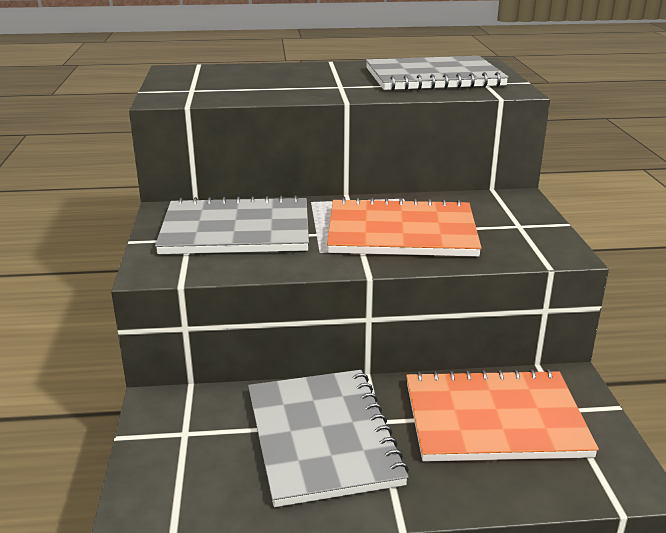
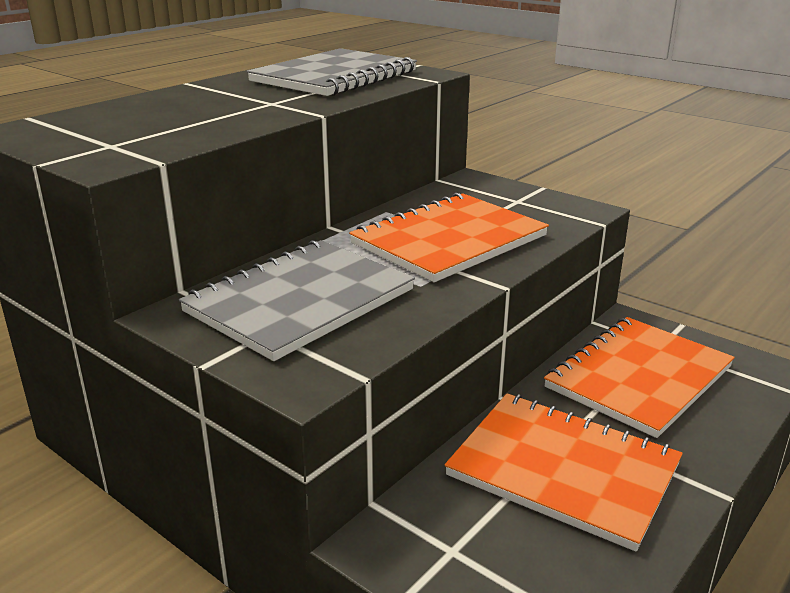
camera: 45 degrees left, 0 degrees up
grey notebook [248,370,409,507] -> orange notebook [445,393,683,552]

